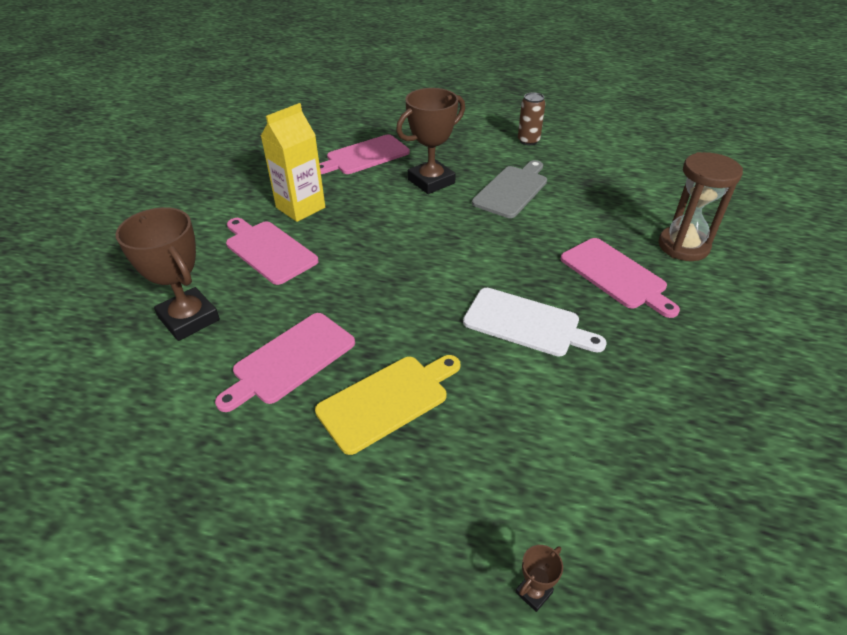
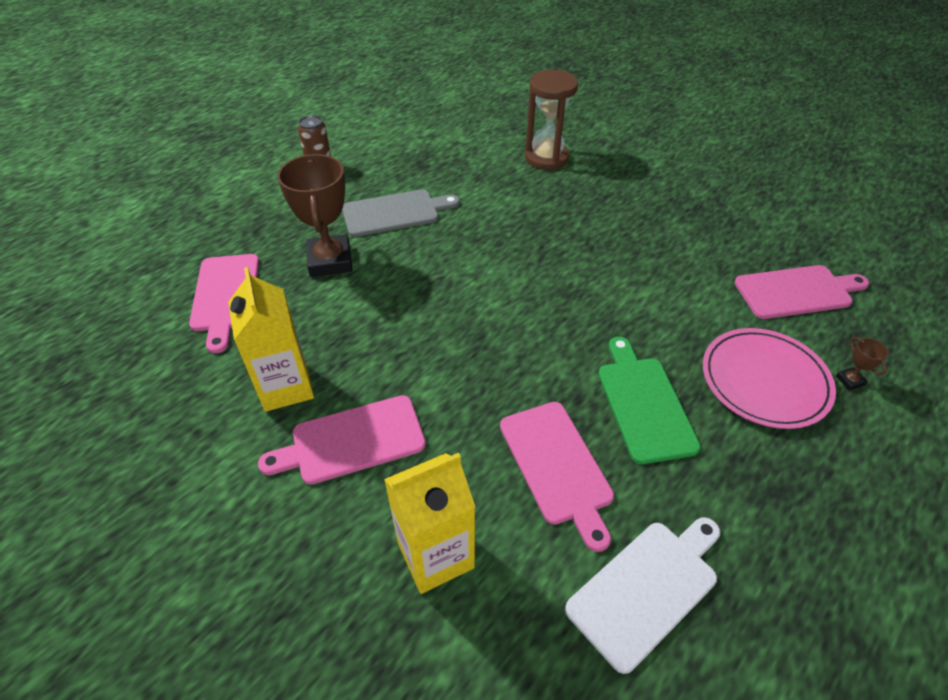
camera: 65 degrees left, 5 degrees up
brown trophy [116,207,220,341] -> yellow carton [384,453,476,594]
yellow cutting board [315,355,460,455] -> green cutting board [598,337,701,464]
white cutting board [463,288,607,357] -> white cutting board moved to [565,517,720,674]
grey cutting board [472,160,547,218] -> grey cutting board turned 105 degrees clockwise [342,189,460,237]
pink cutting board [561,238,680,318] -> pink cutting board moved to [734,265,869,319]
none -> pink plate [703,328,836,429]

